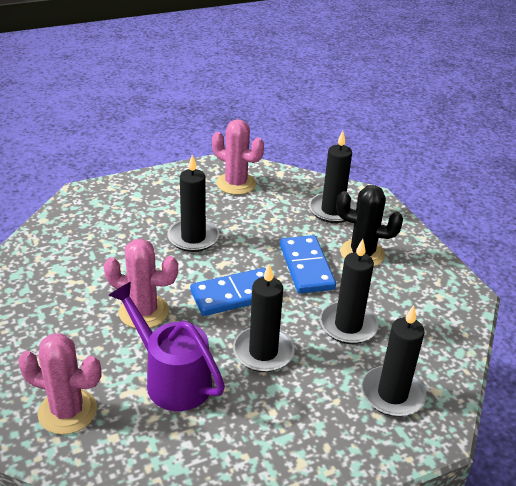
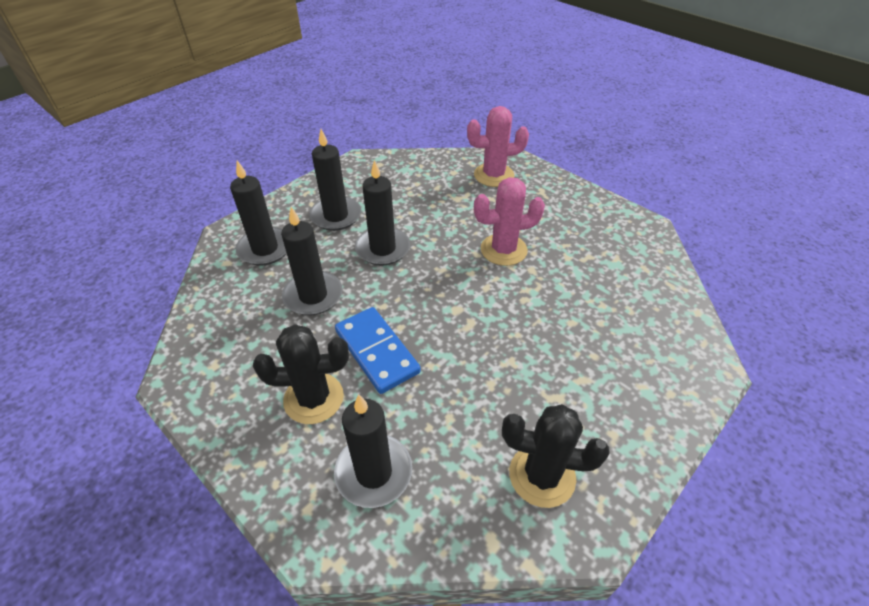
camera: 160 degrees right, 10 degrees up
purple watering can [108,282,225,411] -> none
black candle [167,155,220,252] -> black candle moved to [309,129,361,231]
blue domino [190,268,266,316] -> none
pink cactus [212,119,264,195] -> black cactus [502,404,609,508]

